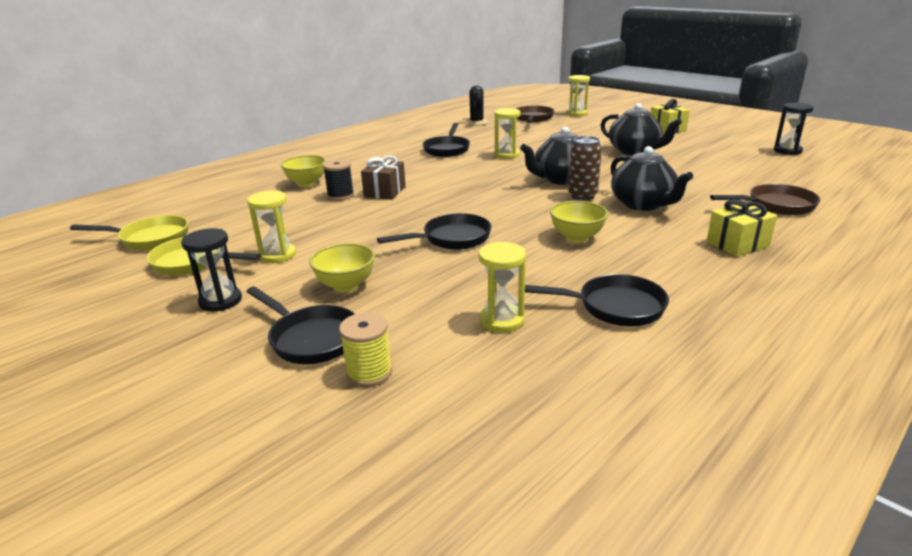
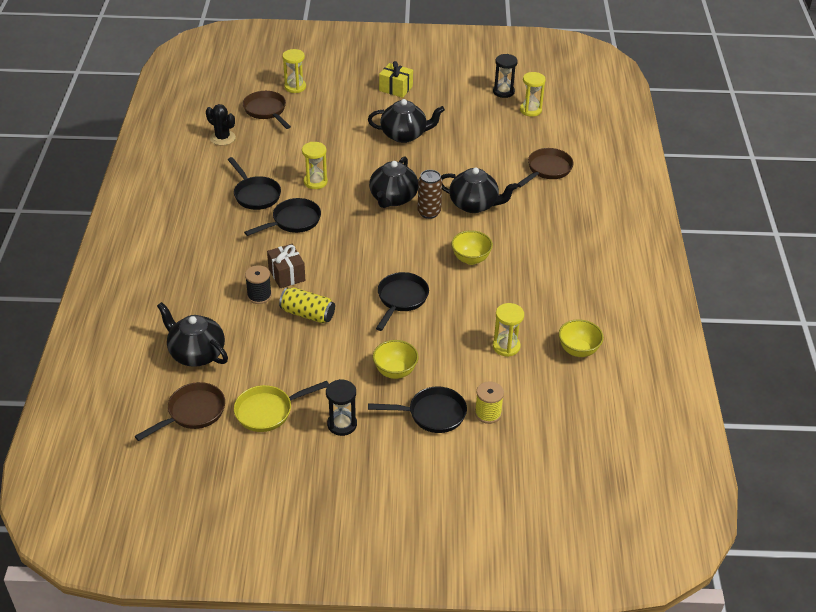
camera: 45 degrees left, 15 degrees up
yellow pan [70,215,188,250] -> brown pan [135,382,225,441]
yellow hourglass [247,190,296,263] -> yellow hourglass moved to [520,72,546,117]
yellow bowl [281,155,326,187] -> yellow bowl moved to [559,319,604,357]
black pan [525,274,669,326] -> black pan moved to [244,198,321,236]
yellow gift [707,199,777,257] -> none
none -> black teapot [157,302,228,367]
none -> yellow can [279,287,335,323]

